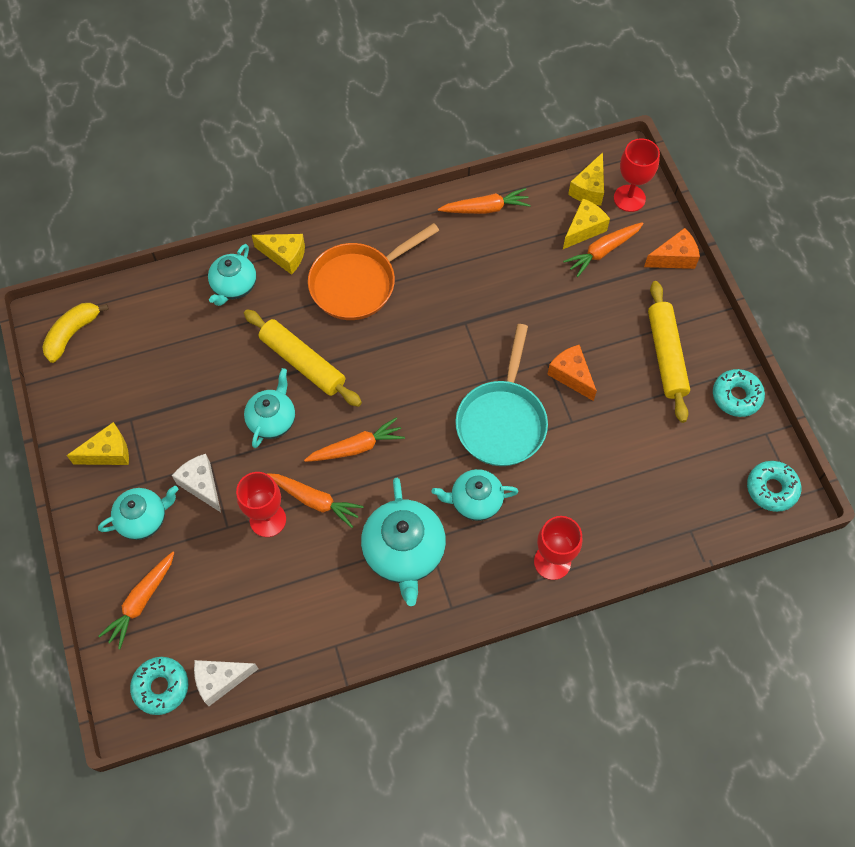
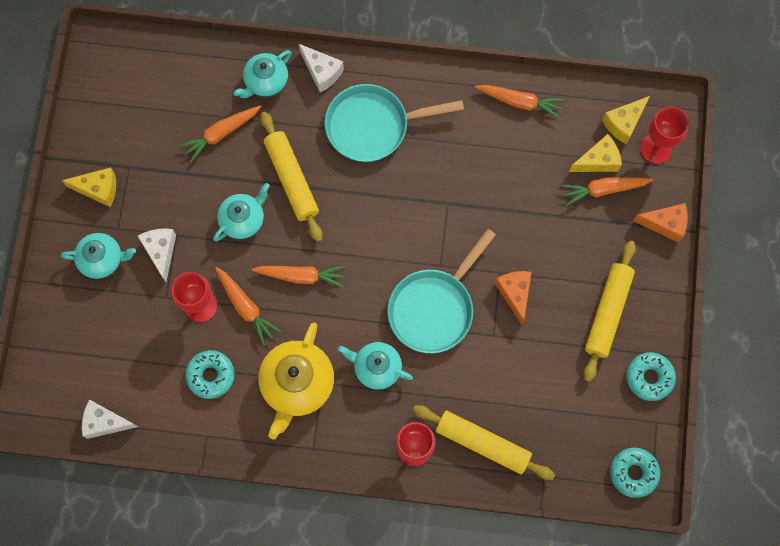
camera: 25 degrees right, 10 degrees up
yellow banana [42,303,109,363] -> none
orange carrot [98,552,174,649] -> orange carrot moved to [179,106,261,163]
turquoise donut [130,657,188,715] -> turquoise donut moved to [185,350,235,399]
yellow cheese [252,234,305,275] -> white cheese [299,44,344,92]
orange pan [308,223,439,320] -> turquoise pan [325,84,464,162]
turquoise teapot [361,478,446,606] -> yellow teapot [258,323,334,440]
none -> yellow rolling pin [413,405,555,480]

